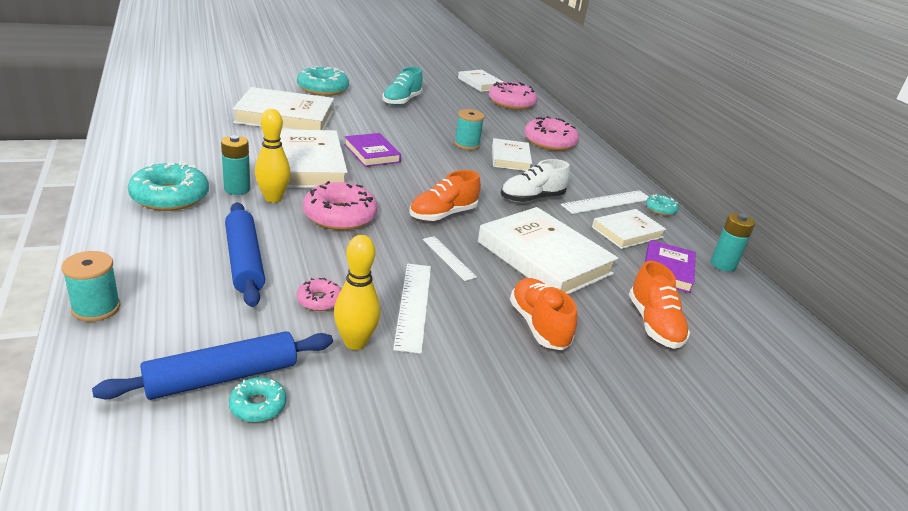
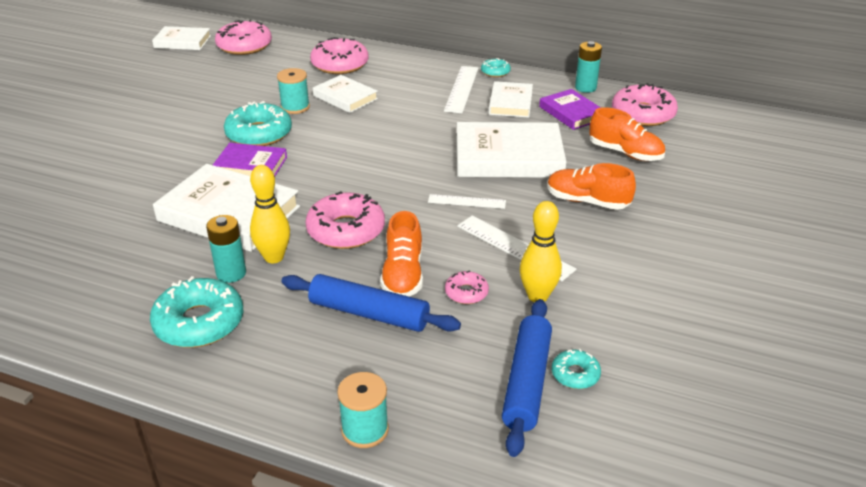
camera: 45 degrees left, 5 degrees up
white book [233,87,334,130] -> none
turquoise donut [297,66,349,96] -> turquoise donut moved to [224,101,292,146]
turquoise shoe [382,67,423,106] -> none
orange shoe [409,170,481,221] -> orange shoe moved to [380,211,423,297]
white shoe [501,159,570,203] -> none
none -> pink donut [612,83,678,126]

